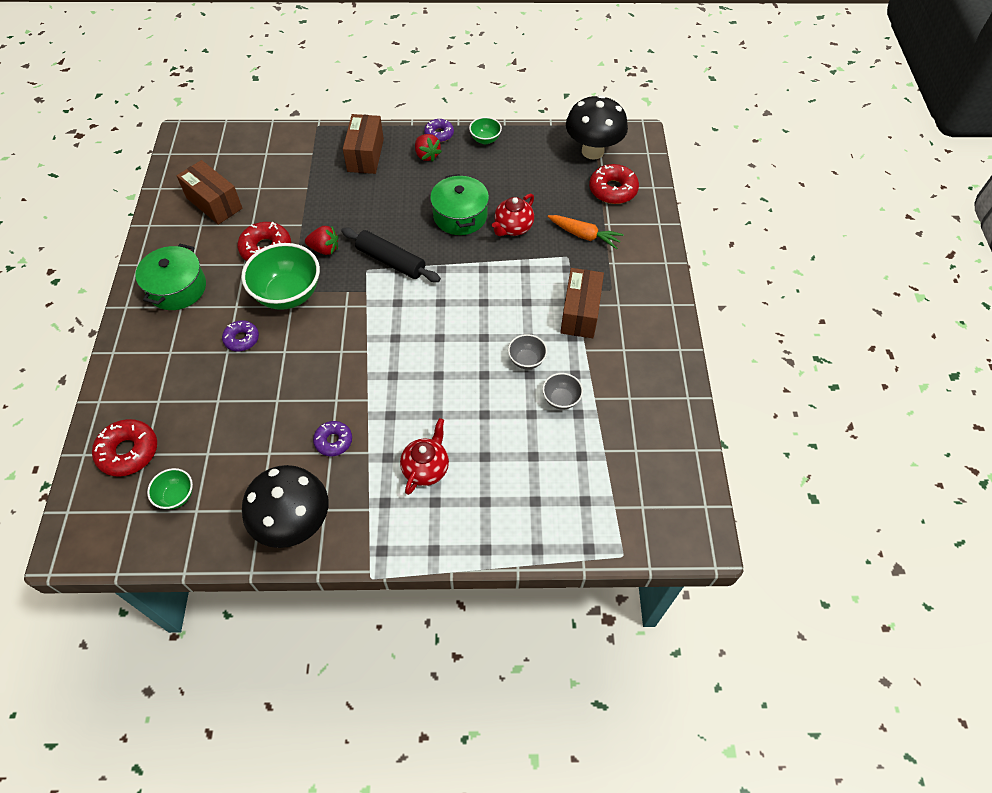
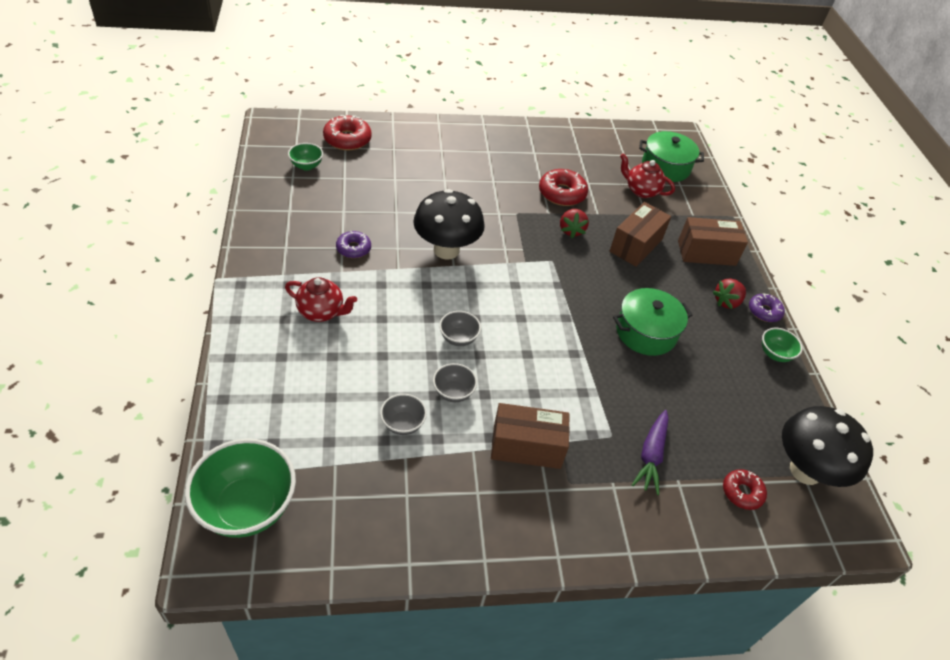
camera: 80 degrees right, 10 degrees down
green pot [135,244,206,310] -> green pot moved to [639,131,704,182]
brown box [177,160,242,225] -> brown box moved to [610,202,671,267]
purple donut [222,320,259,352] -> none
green bowl [241,243,320,310] -> green bowl moved to [185,439,296,538]
black mushroom [242,465,328,548] -> black mushroom moved to [413,189,485,260]
black rolling pin [341,228,441,282] -> none
red teapot [492,193,534,236] -> red teapot moved to [620,153,675,198]
orange carrot [548,215,624,249] -> purple carrot [632,410,669,495]
red donut [589,164,639,204] -> red donut [723,469,767,510], size x0.63
none -> grey bowl [439,311,481,346]

